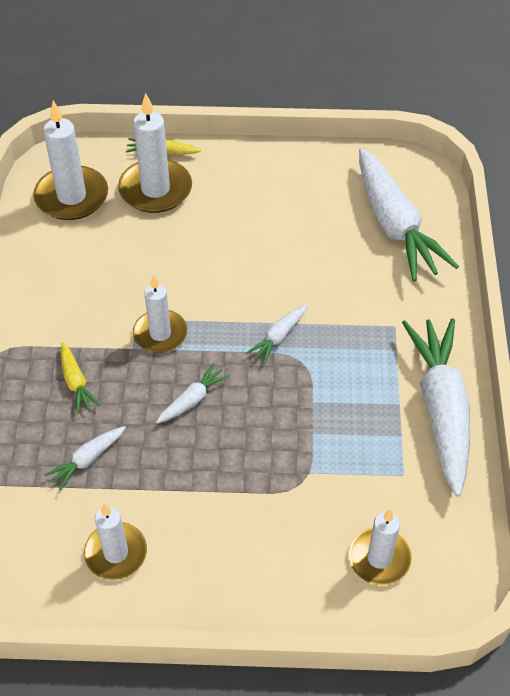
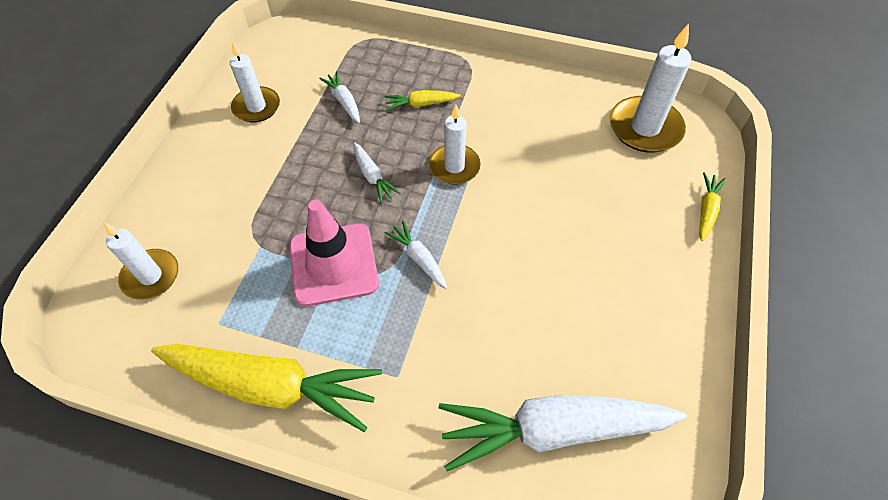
camera: 105 degrees right, 5 degrees up
white candle [118,93,192,213] -> none
white carrot [402,318,470,497] -> yellow carrot [151,344,382,432]
none -> pink traffic cone [289,200,379,307]

